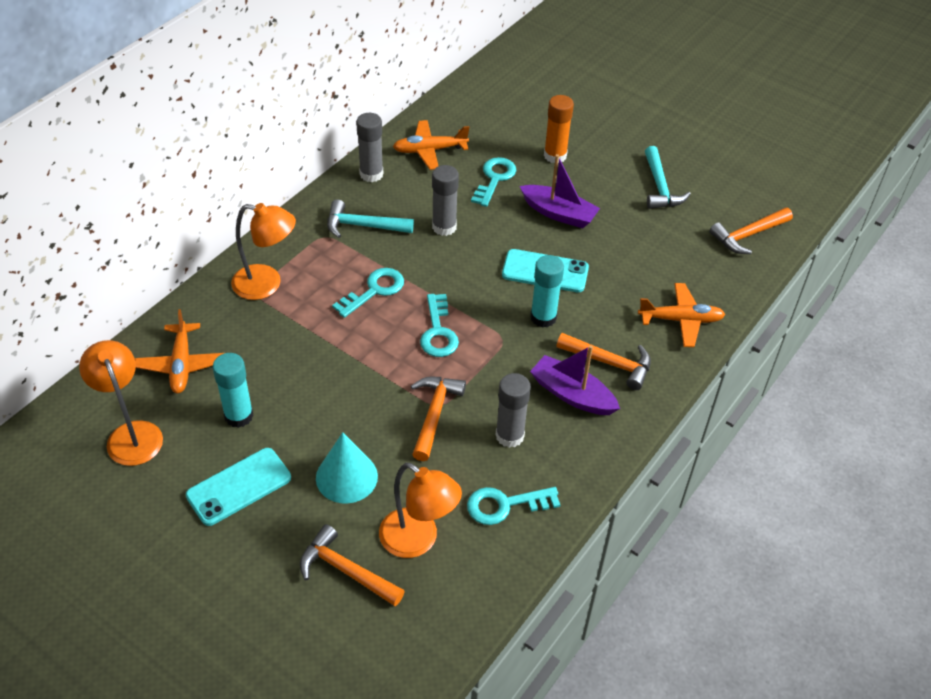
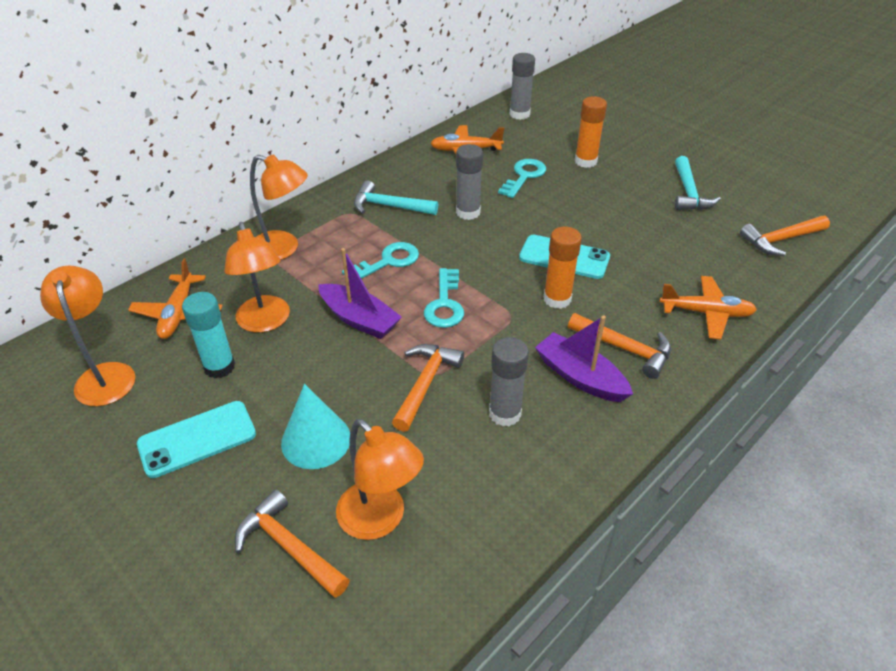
camera: 10 degrees right, 5 degrees down
grey glue stick [356,113,383,182] -> grey glue stick moved to [510,53,535,120]
turquoise key [467,487,560,525] -> none
purple boat [520,154,600,228] -> purple boat moved to [318,248,402,339]
turquoise glue stick [530,255,564,328] -> orange glue stick [544,227,582,309]
none -> orange lamp [224,222,290,333]

